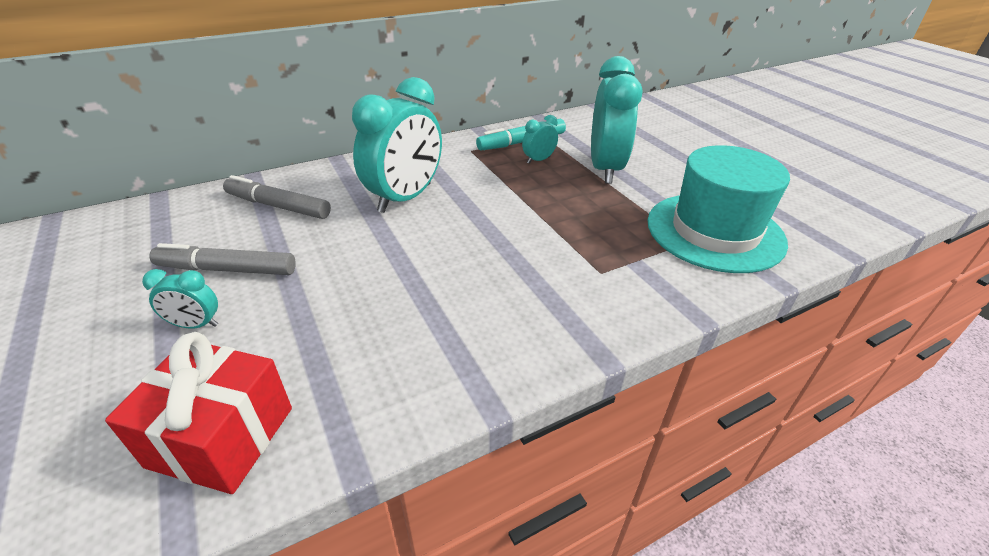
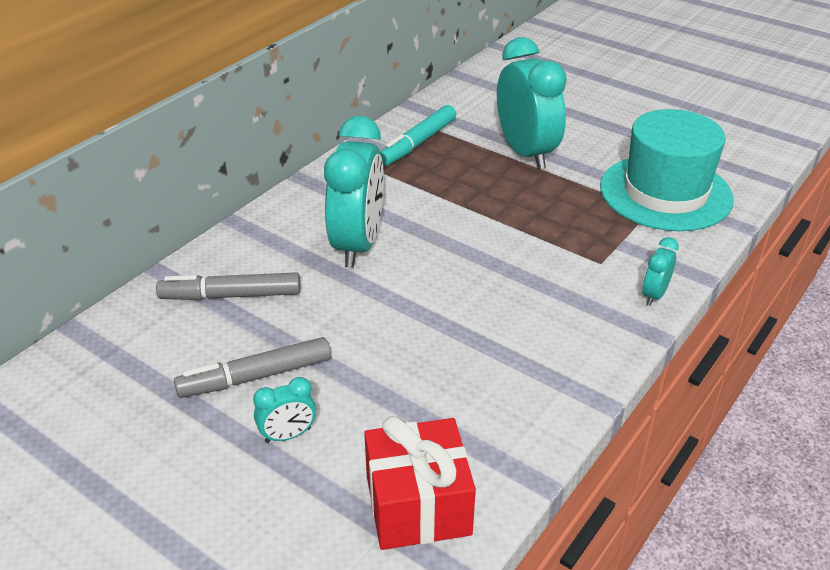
camera: 25 degrees left, 0 degrees up
turquoise clock [522,115,558,164] -> turquoise clock moved to [642,237,679,306]

